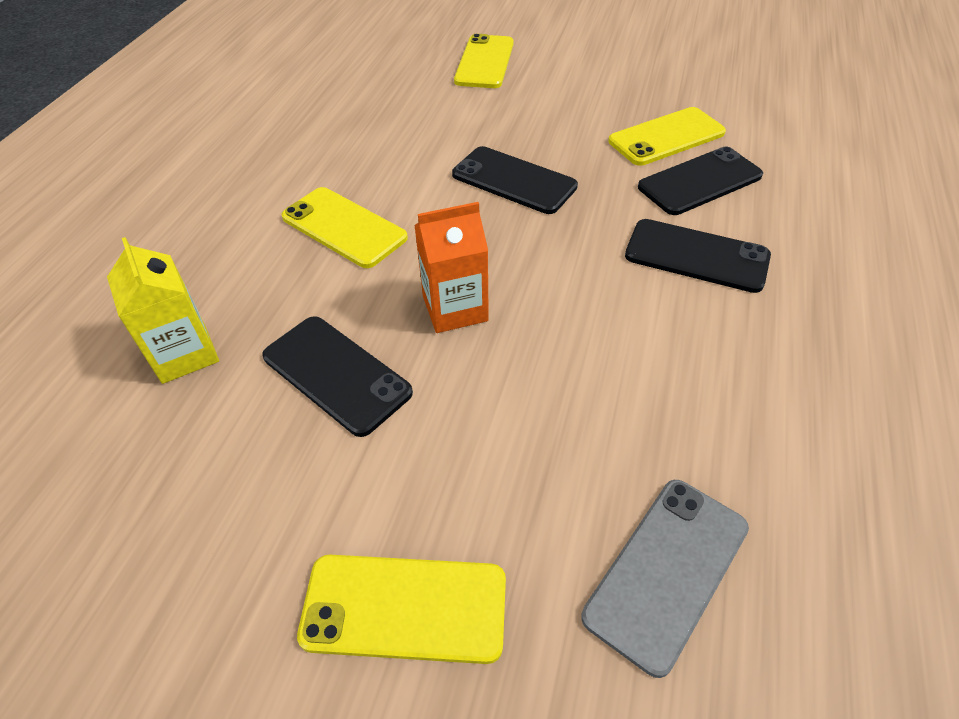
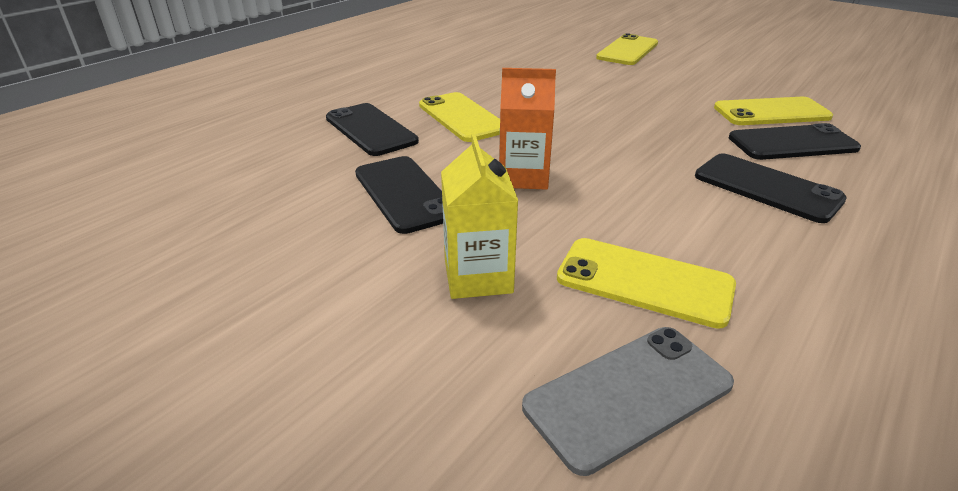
camera: 20 degrees right, 15 degrees down
yellow carton [107,237,219,384] -> yellow carton moved to [441,134,518,299]
yellow phone [297,555,506,664] -> yellow phone moved to [557,238,736,329]
black phone [452,146,578,214] -> black phone moved to [326,103,419,156]

